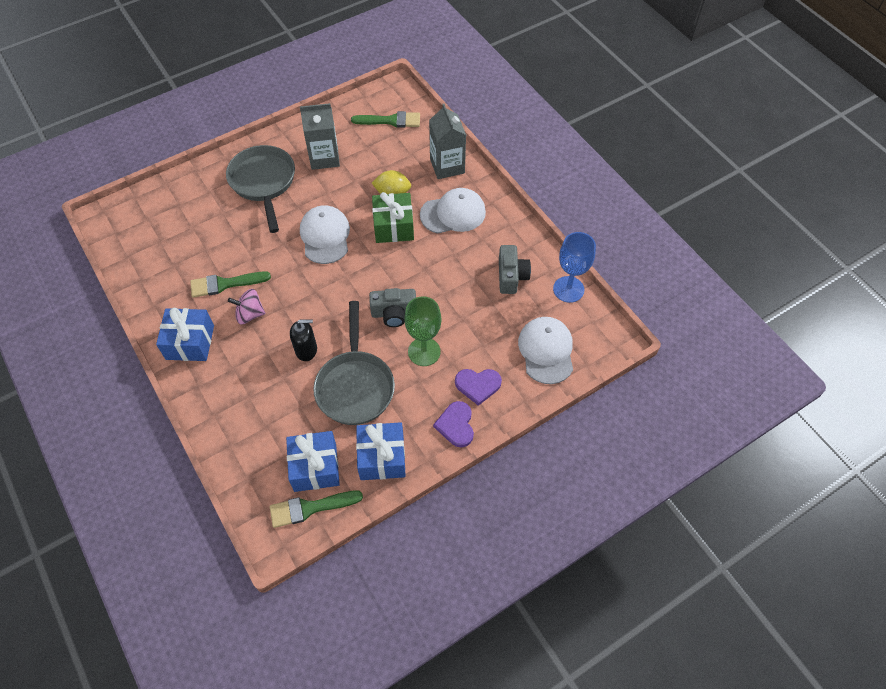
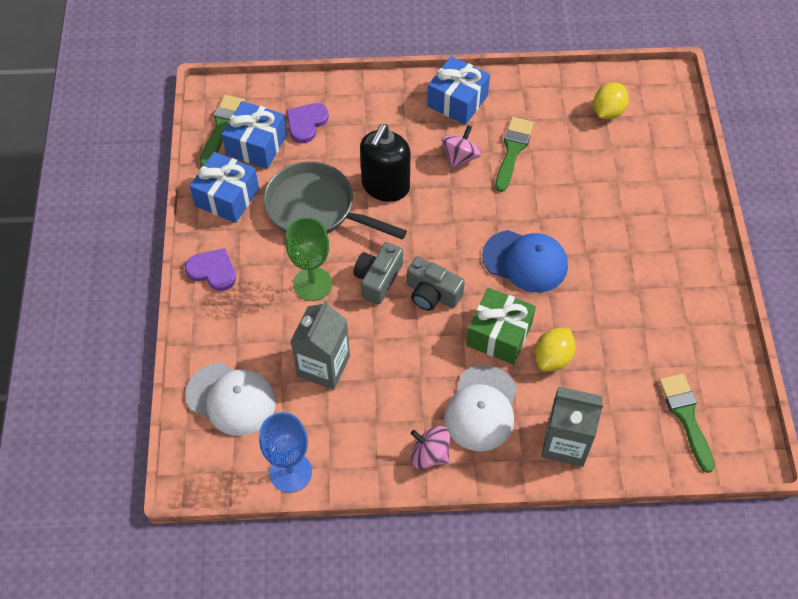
camera: 120 degrees right, 0 degrees up
grey pan [226,145,295,233] -> none
black soap dispenser [290,319,317,361] -> black soap dispenser [360,124,410,202], size x1.58
grey carton [300,103,340,170] -> grey carton moved to [290,300,350,390]
white cap [300,205,350,264] -> blue cap [482,230,568,293]
green brush [351,111,420,128] -> green brush turned 135 degrees clockwise [659,374,715,473]
purple heart [455,369,502,406] -> purple heart moved to [286,103,329,143]
grey camera [499,245,531,294] -> grey camera moved to [407,256,465,311]
none -> pink spinning top [411,426,450,469]
none -> yellow lemon [593,82,629,119]

